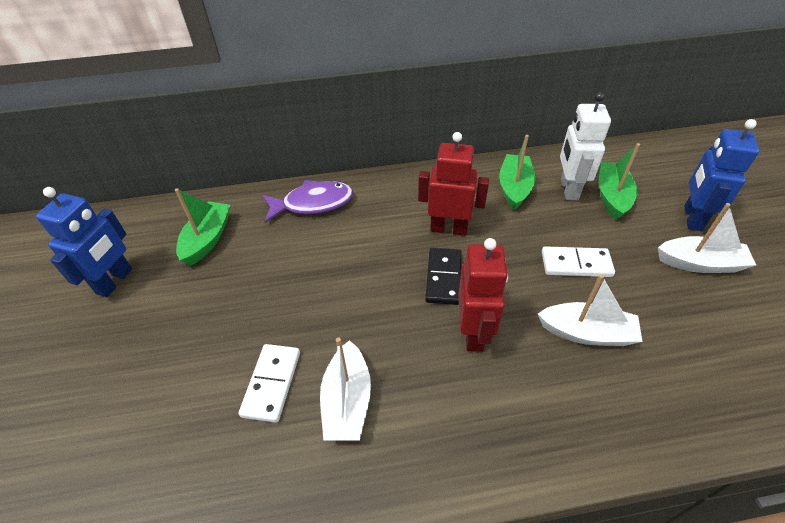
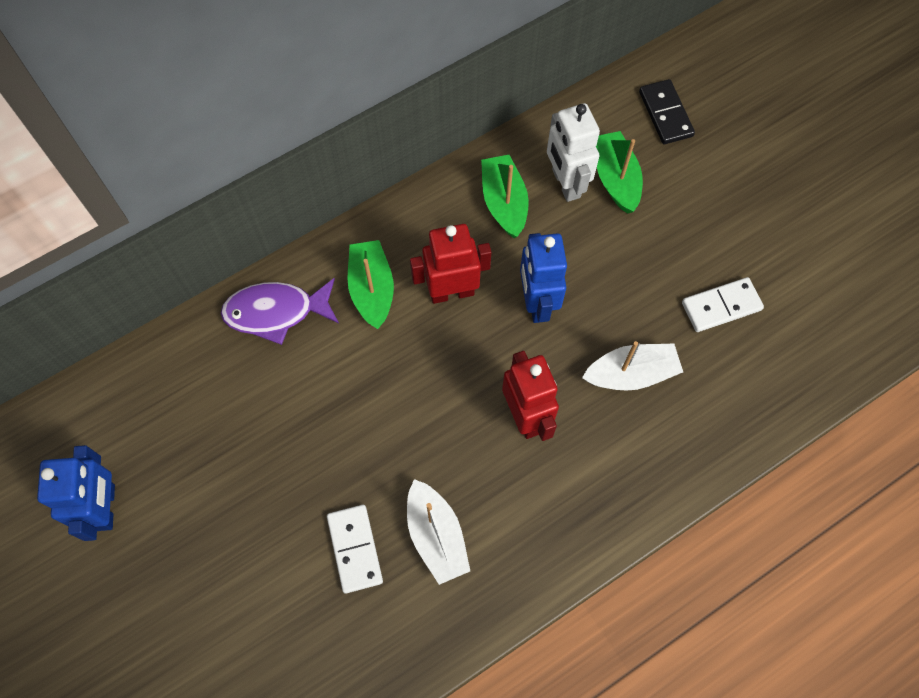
camera: 25 degrees left, 20 degrees up
green boat [175,188,230,266] -> green boat moved to [348,240,394,329]
purple fish [262,180,353,223] -> purple fish turned 150 degrees counterclockwise [221,278,339,345]
black domino [425,248,462,305] -> black domino moved to [639,79,695,144]
white domino [542,246,615,277] -> white domino moved to [682,277,764,332]
white boat [658,203,756,273] -> none
blue robot [684,119,759,231] -> blue robot moved to [520,233,567,323]

